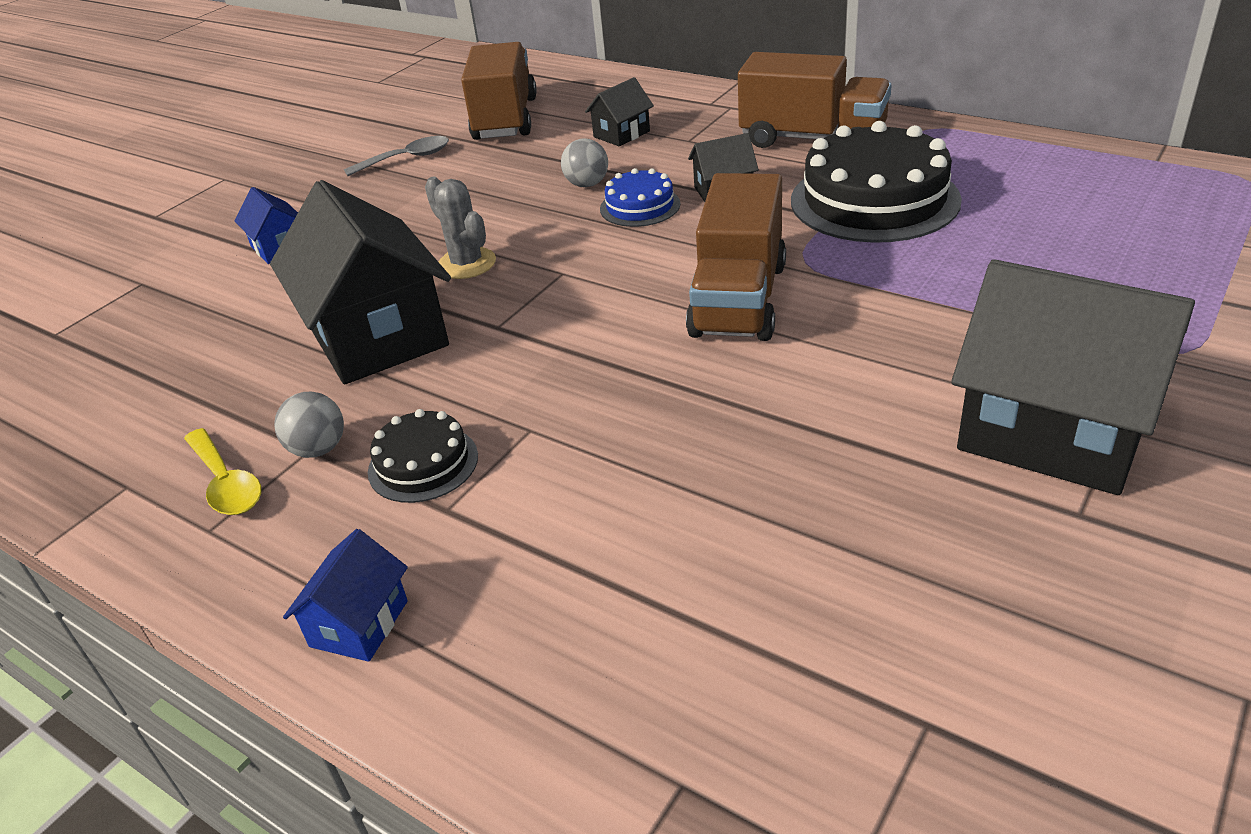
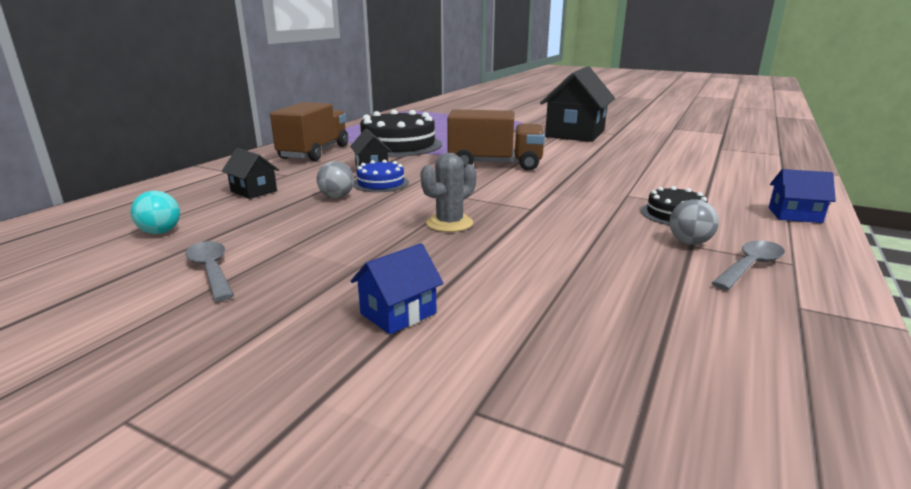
camera: 100 degrees left, 15 degrees down
yellow spoon [184,428,261,515] -> grey spoon [712,240,785,290]
black house [270,180,451,384] -> none
brown truck [461,42,537,140] -> turquoise ball [130,191,180,234]

